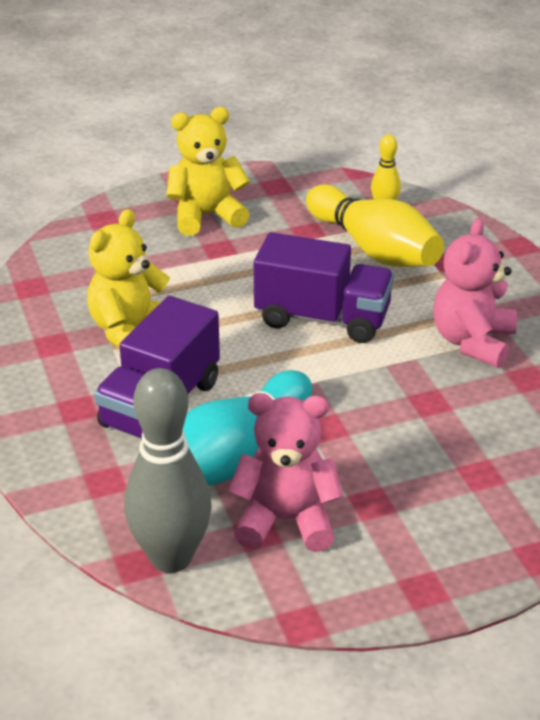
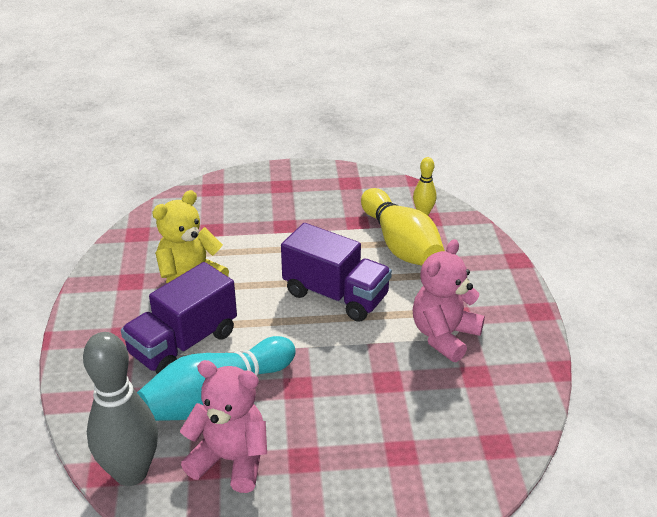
camera: 15 degrees right, 0 degrees up
yellow teddy bear [166,107,250,236] -> none

